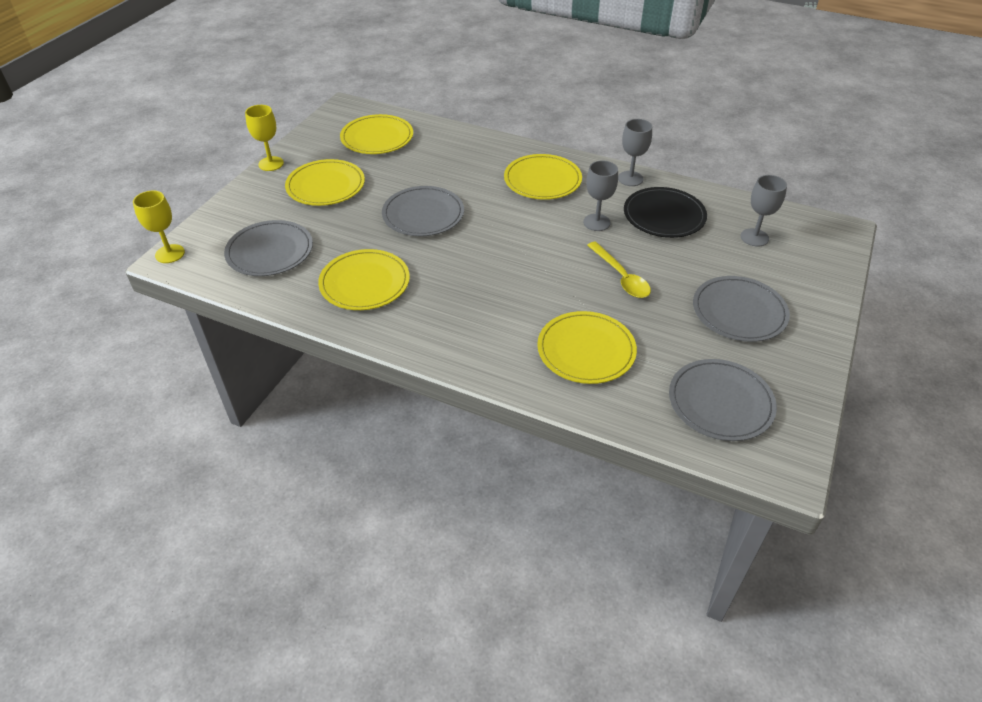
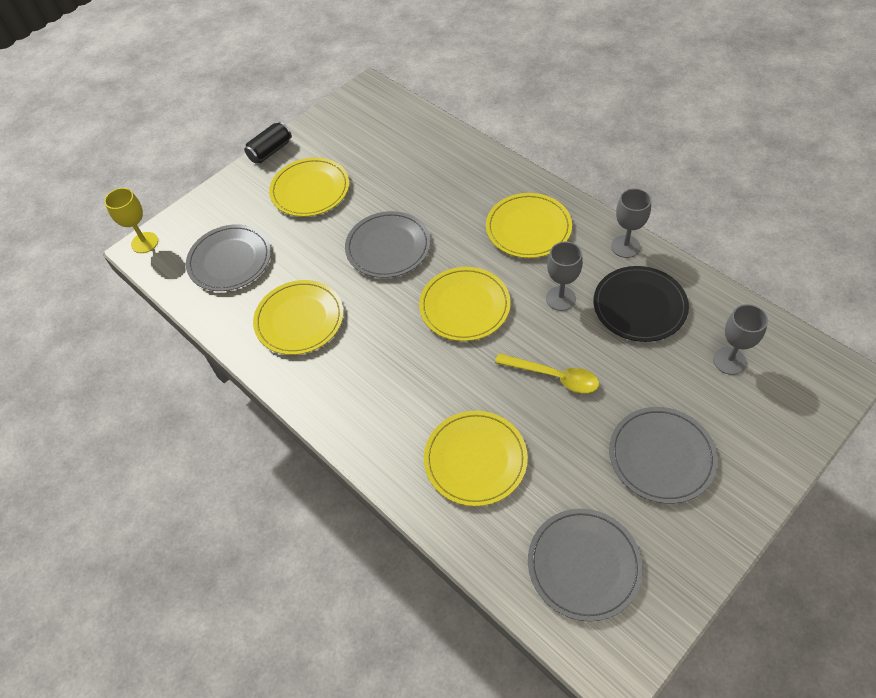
camera: 25 degrees right, 10 degrees up
yellow goblet [245,105,284,171] -> black can [244,122,292,163]
yellow plate [340,114,413,154] -> yellow plate moved to [419,267,511,341]
yellow spoon [587,241,651,298] -> yellow spoon turned 60 degrees counterclockwise [495,353,599,394]

